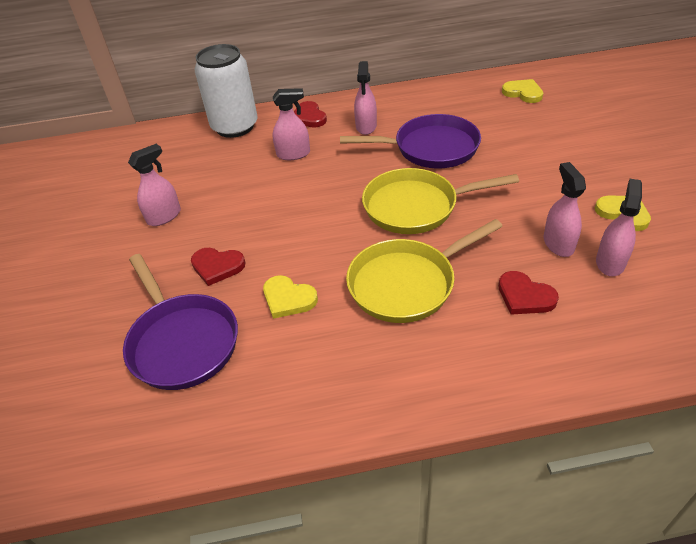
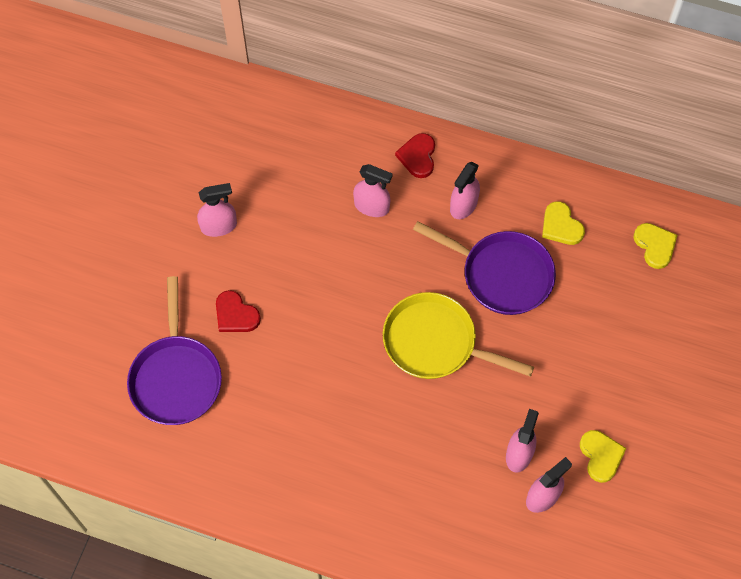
camera: 25 degrees right, 20 degrees up
white can [195,44,258,138] -> none
yellow heart [263,275,318,319] -> yellow heart moved to [542,201,585,245]
yellow pan [346,219,503,323] -> none
red heart [498,271,559,315] -> none

